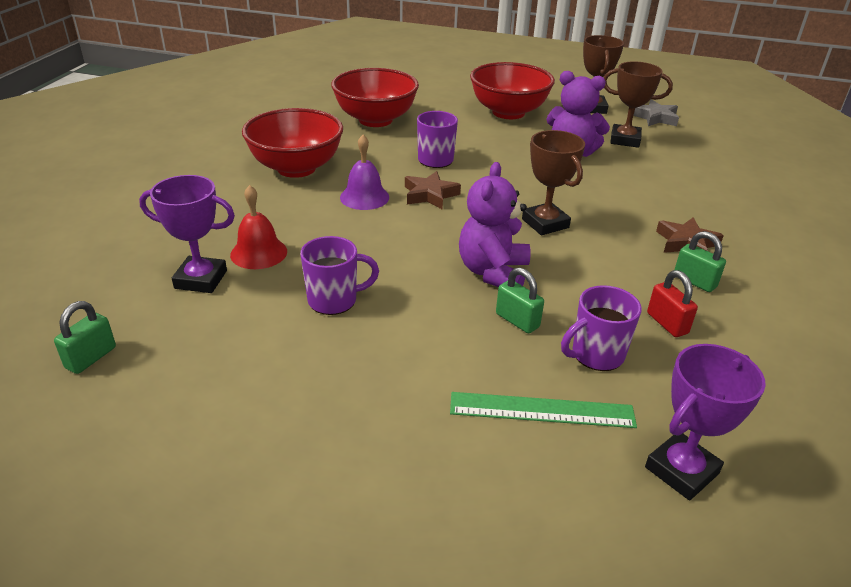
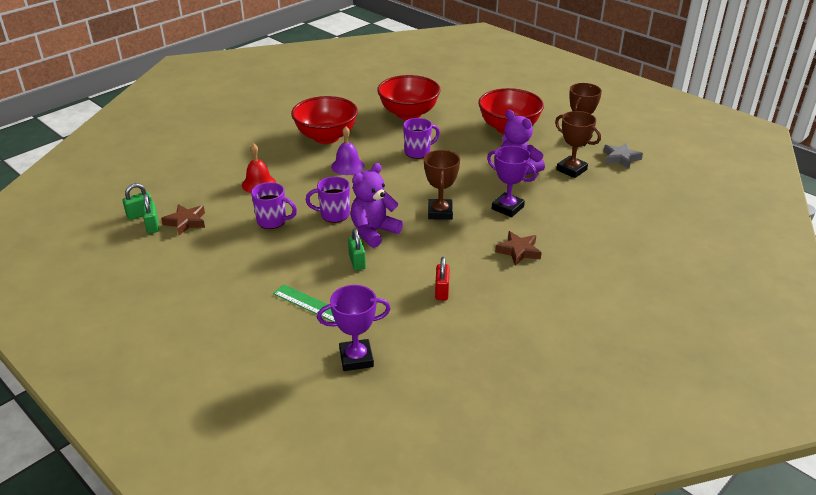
camera: 30 degrees right, 0 degrees up
purple trophy [139,175,235,293] -> purple trophy moved to [487,146,537,217]
brown star [405,171,461,209] -> brown star moved to [161,204,205,235]
purple mug [561,285,642,371] -> purple mug moved to [306,177,350,223]
green padlock [674,231,726,292] -> green padlock moved to [143,194,159,233]

